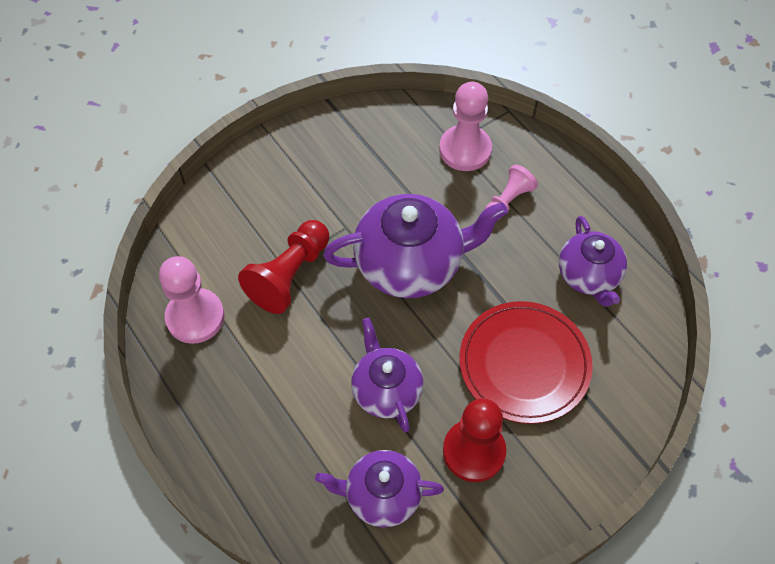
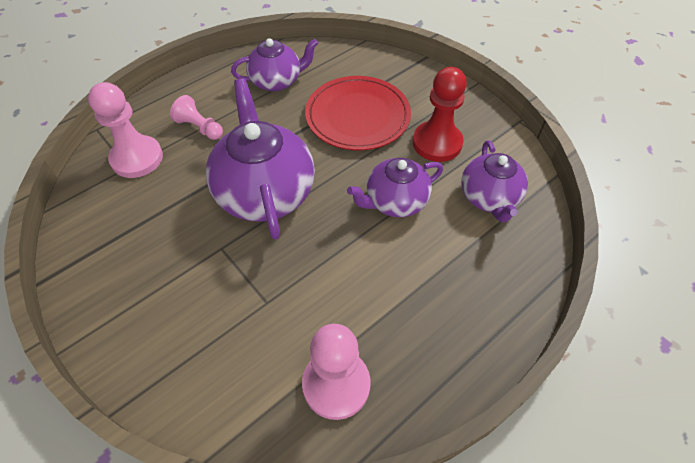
camera: 95 degrees left, 5 degrees down
red pawn [238,220,329,314] -> none

